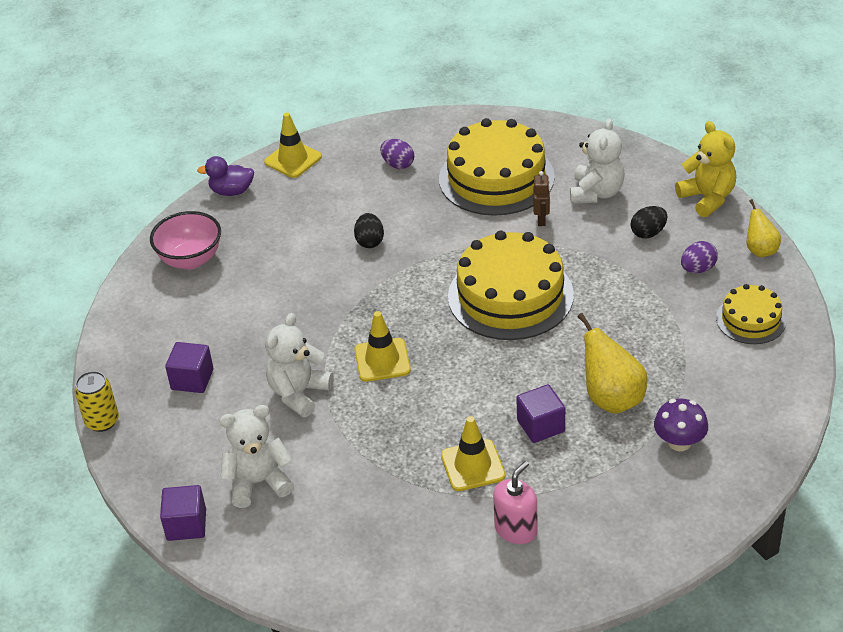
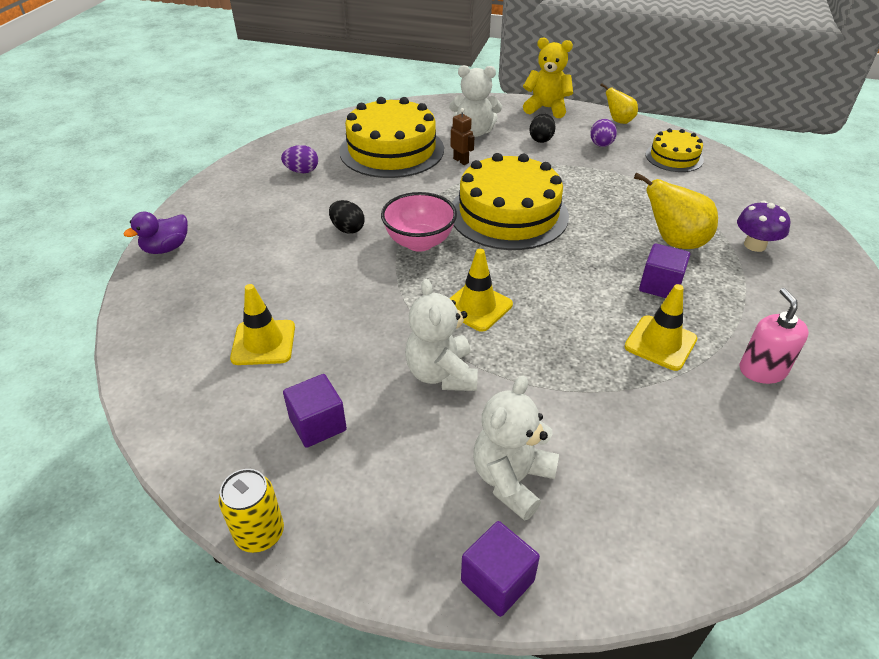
camera: 45 degrees left, 0 degrees up
pink bowl [150,211,221,269] -> pink bowl moved to [381,192,457,252]
yellow traffic cone [264,113,322,178] -> yellow traffic cone moved to [230,284,295,365]
white teddy bear [570,119,624,203] -> white teddy bear turned 120 degrees clockwise [449,65,502,137]

